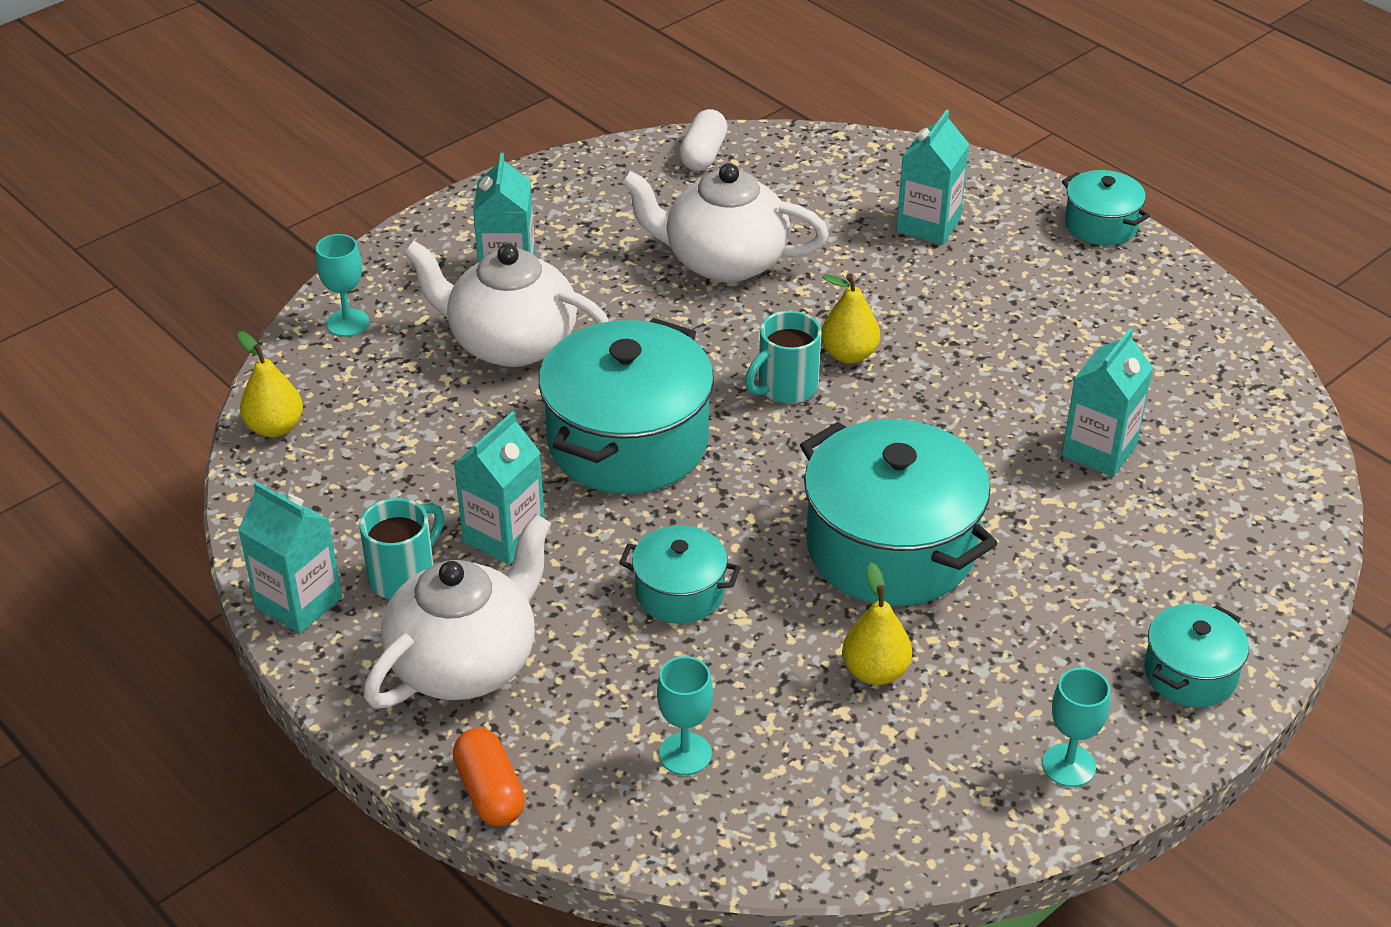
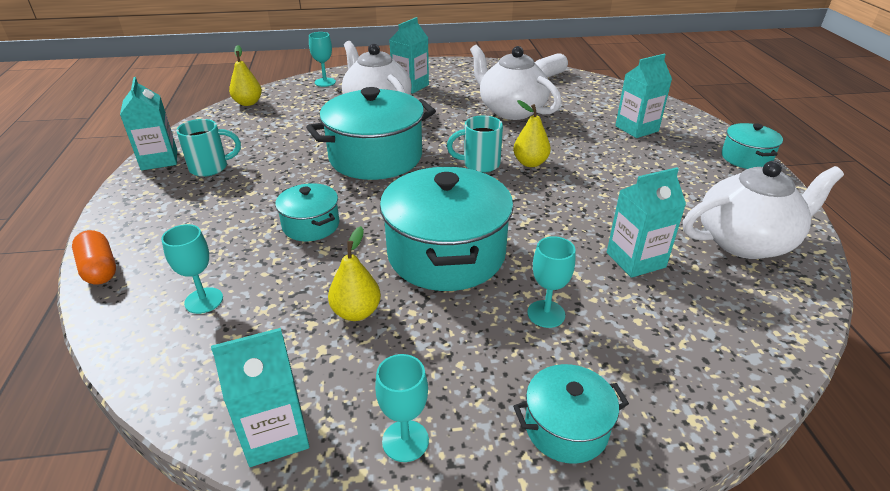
camera: 35 degrees right, 5 degrees down
white teapot [363,514,552,708] -> white teapot moved to [683,161,844,259]
orange capsule [453,728,525,826] -> orange capsule turned 45 degrees counterclockwise [72,230,116,284]
turquoise carton [454,411,545,565] -> turquoise carton moved to [211,328,310,467]
none -> turquoise goblet [527,236,576,328]

